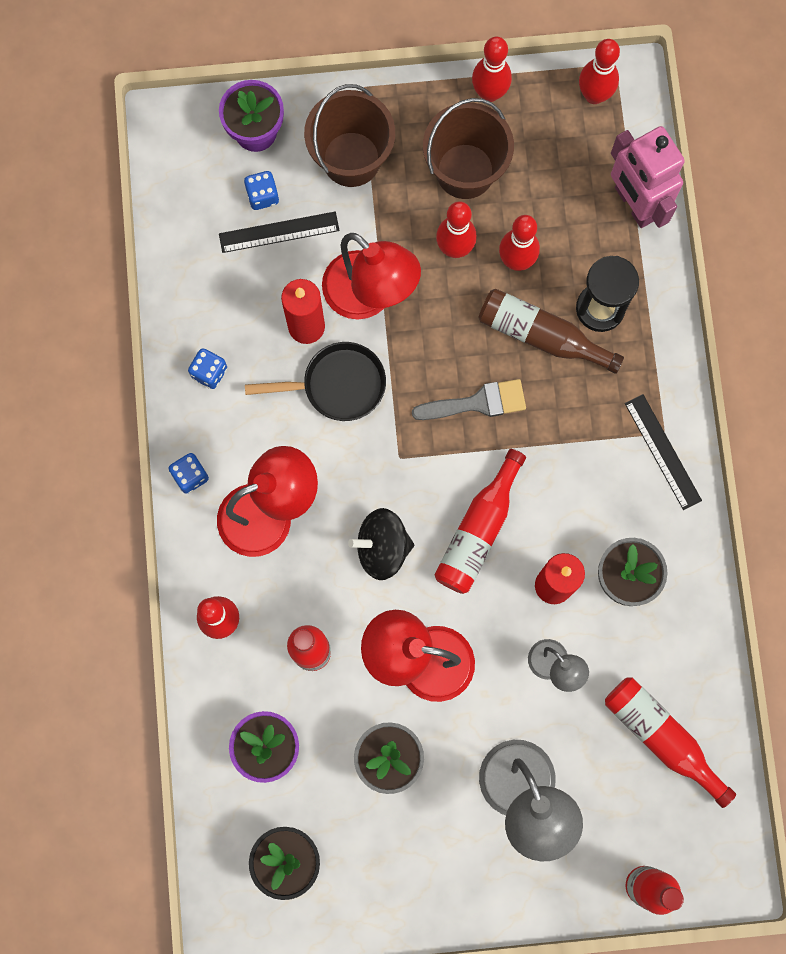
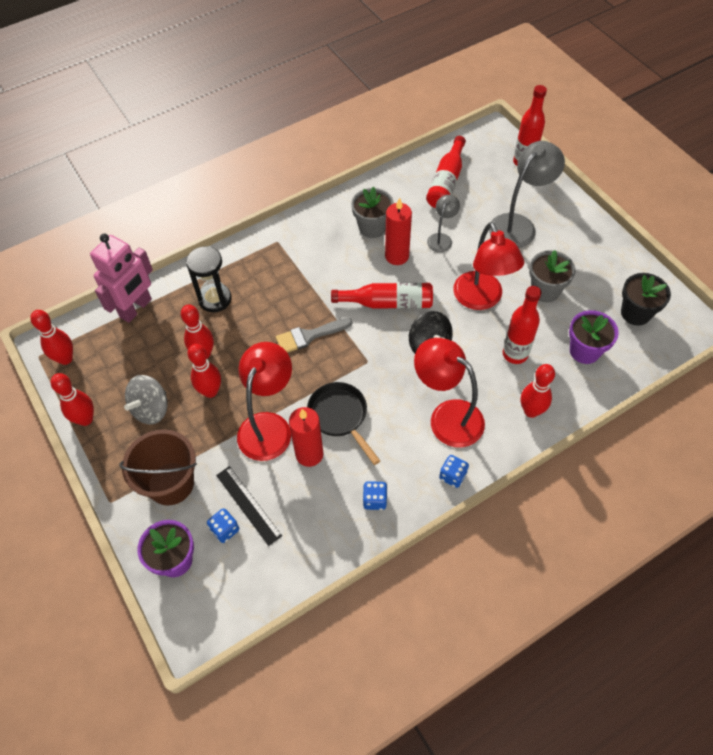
camera: 115 degrees left, 20 degrees down
grey brush [412,379,526,420] -> grey brush turned 75 degrees counterclockwise [276,318,352,353]
brown bucket [423,98,514,199] -> grey spinning top [124,375,168,425]
brown bottle [478,289,624,374] -> none
black ruler [625,394,702,510] -> none

